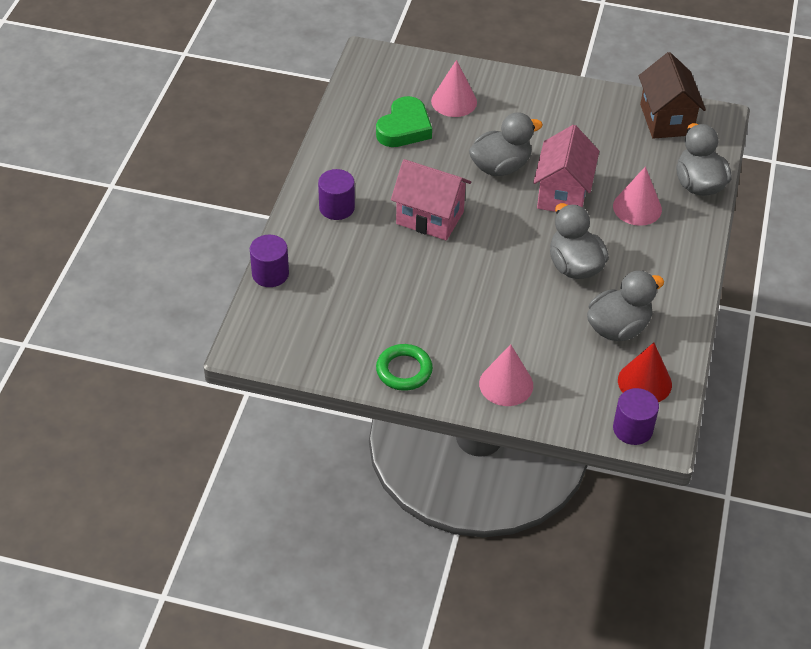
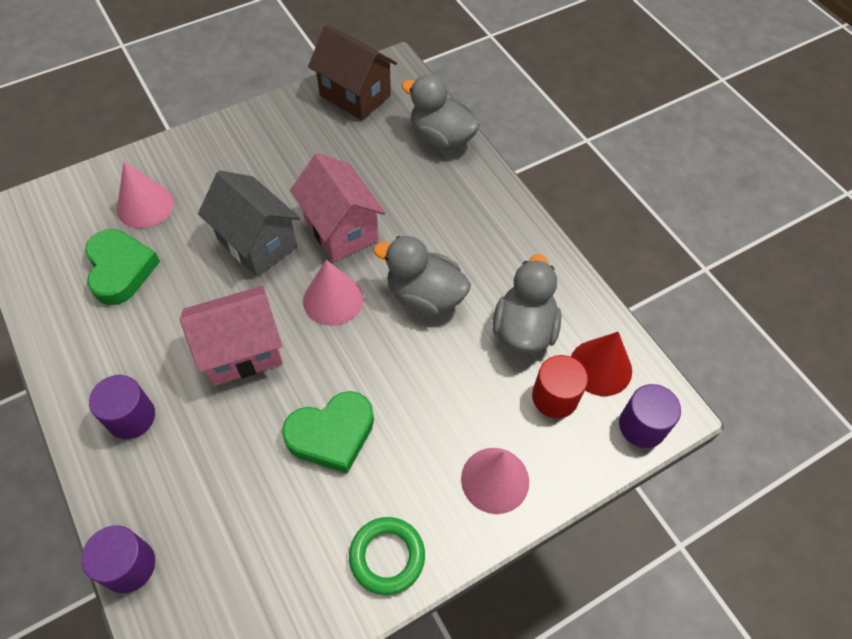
camera: 45 degrees left, 10 degrees up
grey duck [469,112,543,176] -> grey house [198,170,300,277]
pink cone [613,167,662,226] -> pink cone moved to [303,260,363,326]
none -> green heart [282,391,374,474]
none -> red cylinder [532,355,588,418]

